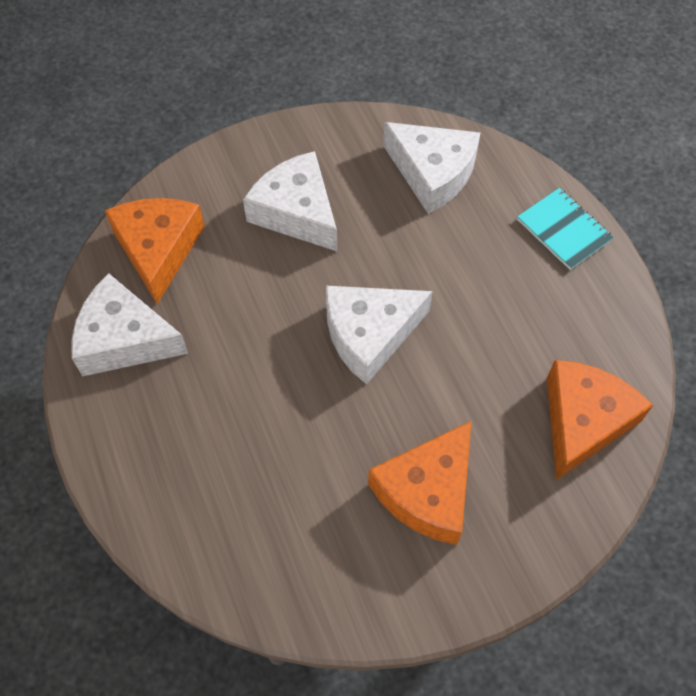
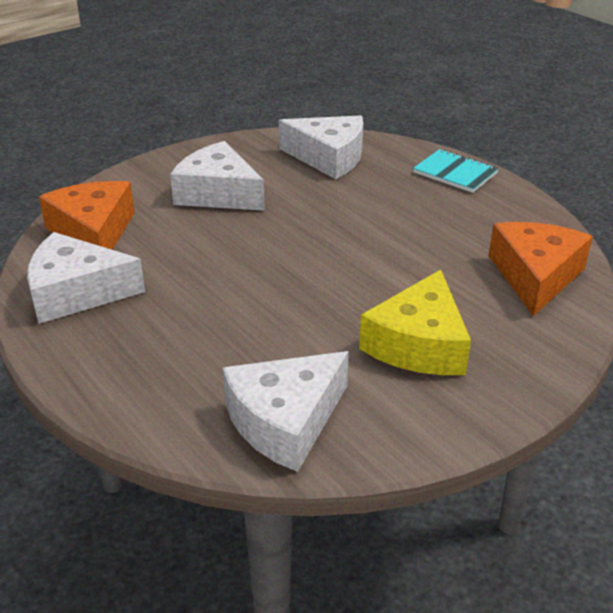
camera: 15 degrees left, 25 degrees down
white cheese [326,286,433,385] -> white cheese moved to [223,351,349,472]
orange cheese [368,421,472,545] -> yellow cheese [359,270,471,375]

